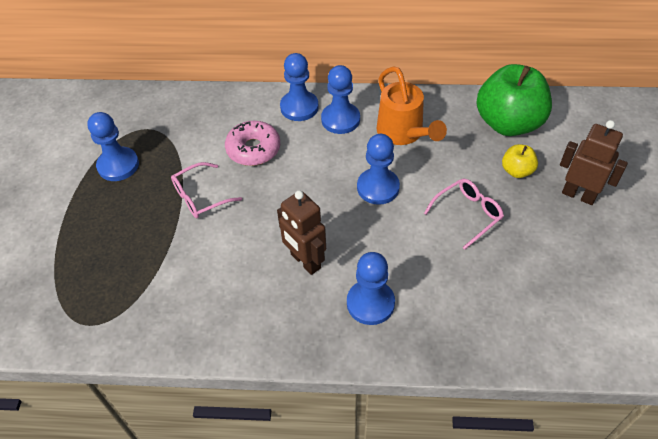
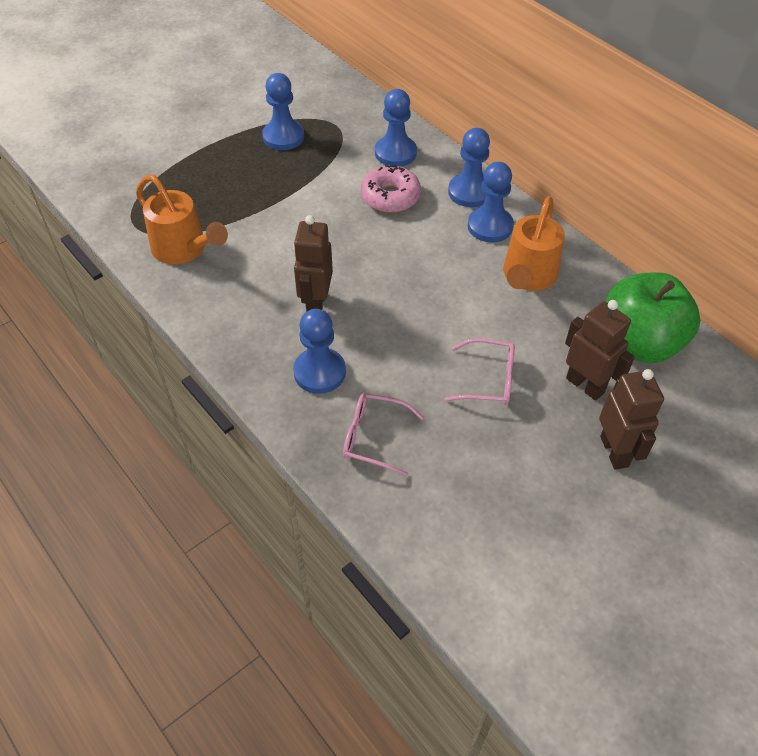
camera: 45 degrees right, 0 degrees up
pink glasses [171,162,242,218] -> pink glasses moved to [343,393,424,476]
blue pawn [357,134,400,205] -> blue pawn moved to [375,89,417,167]
yellow apple [502,144,538,178] -> brown robot [565,300,635,401]
none -> orange watering can [136,175,228,264]

